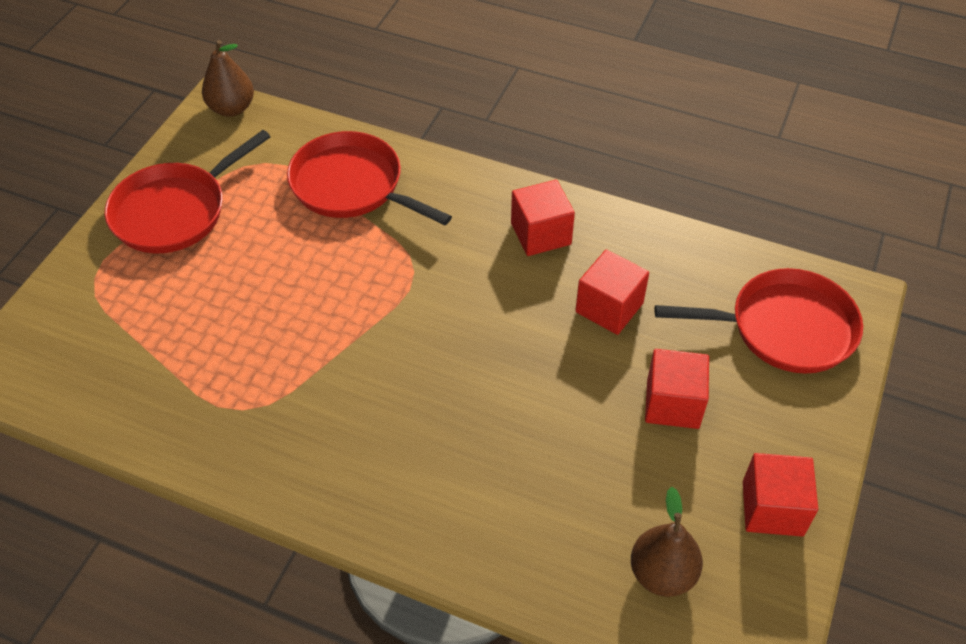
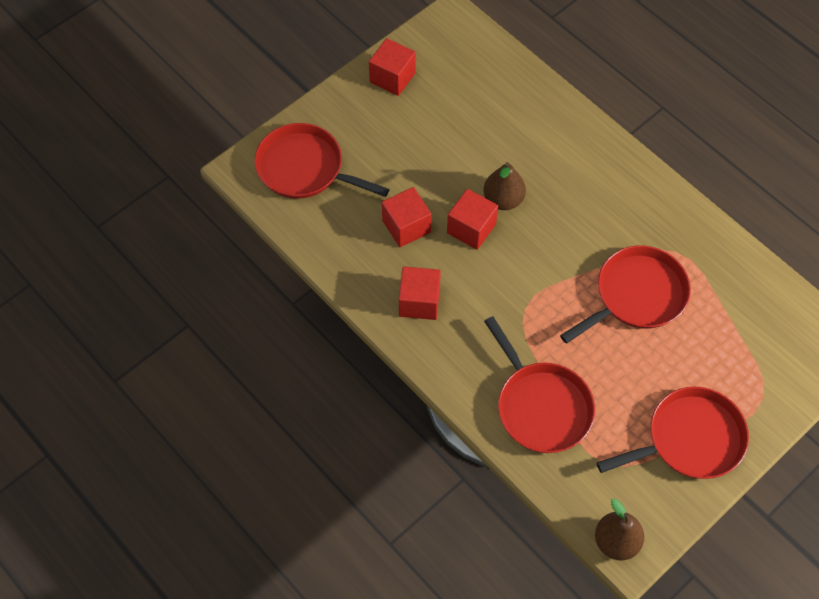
camera: 155 degrees left, 10 degrees up
brown pear [631,487,703,597] -> brown pear moved to [483,162,526,210]
red cube [645,349,709,429] -> red cube moved to [447,189,498,250]
none -> red pan [560,246,691,343]

